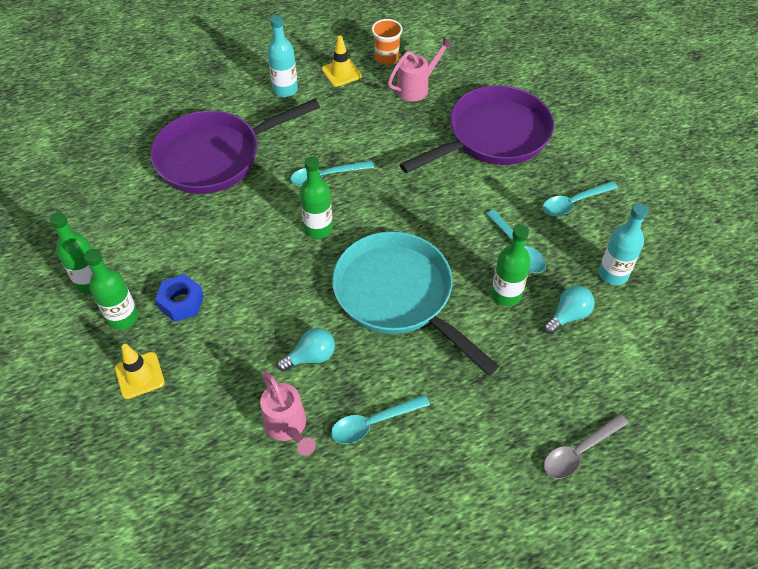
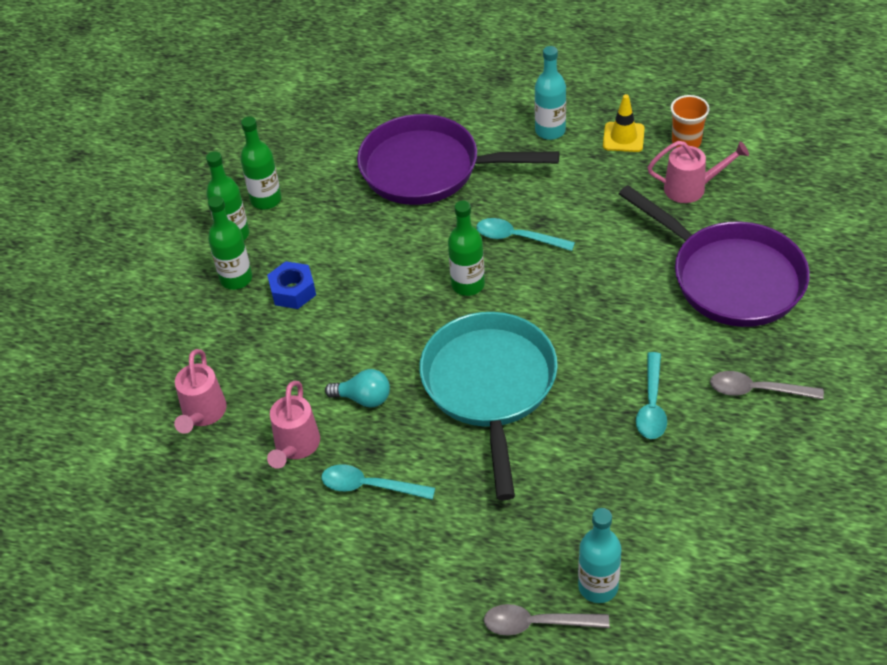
camera: 40 degrees right, 5 degrees down
yellow traffic cone [115,344,165,399] -> none
purple pan [399,85,554,173] -> purple pan turned 45 degrees clockwise [619,185,810,327]
green bottle [491,225,531,306] -> green bottle moved to [240,116,281,209]
turquoise spoon [543,181,618,216] -> grey spoon [710,371,824,400]
turquoise light bulb [544,286,595,334] -> none
turquoise bottle [598,204,648,285] -> turquoise bottle moved to [578,508,622,603]
none -> pink watering can [174,349,227,434]

